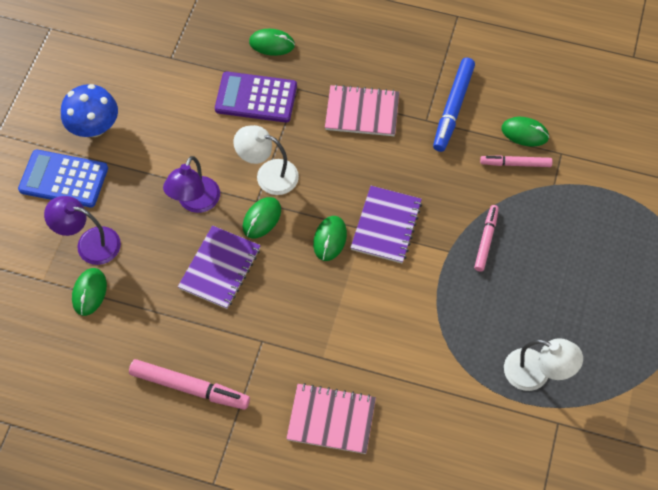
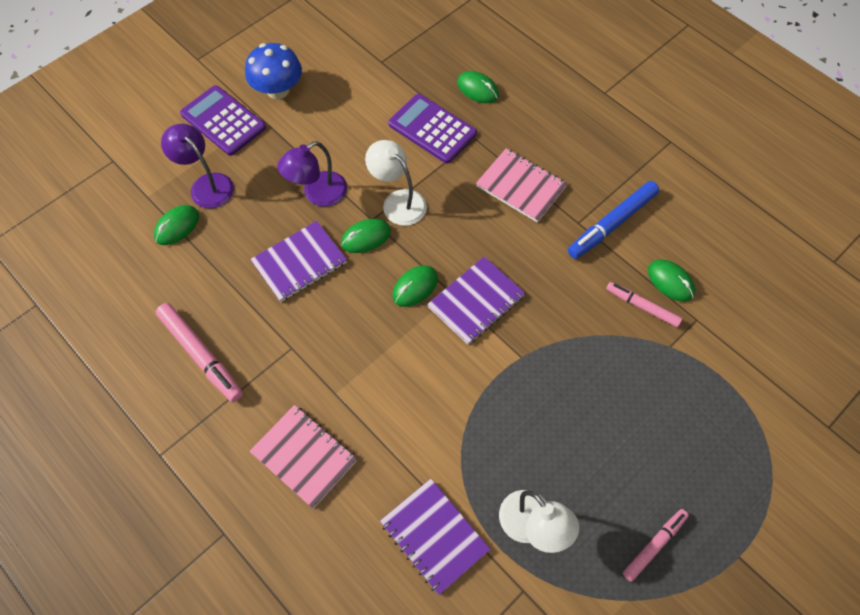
camera: 30 degrees right, 0 degrees up
blue calculator [18,150,108,208] -> purple calculator [180,85,266,156]
pink marker [474,205,499,272] -> pink marker moved to [623,509,689,582]
none -> purple notebook [380,479,490,595]

